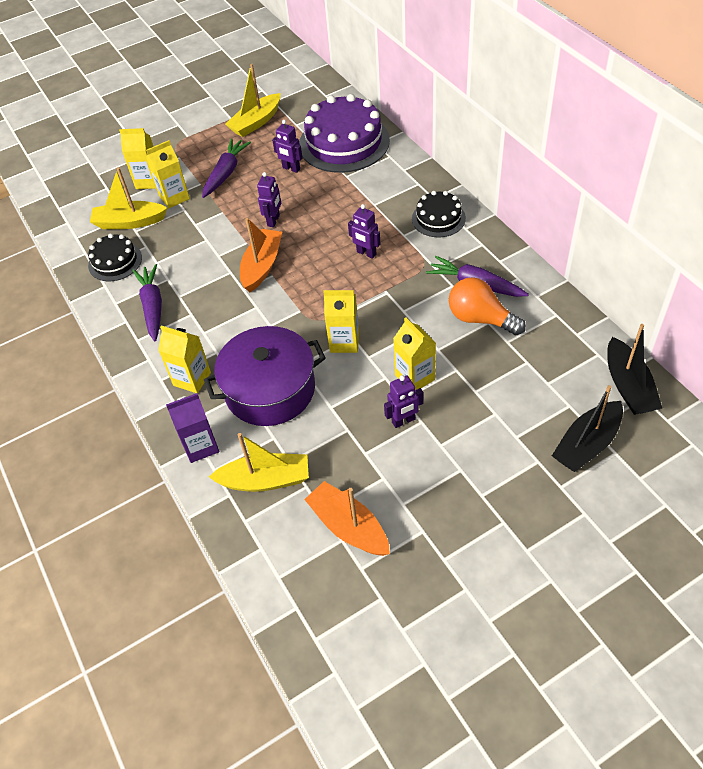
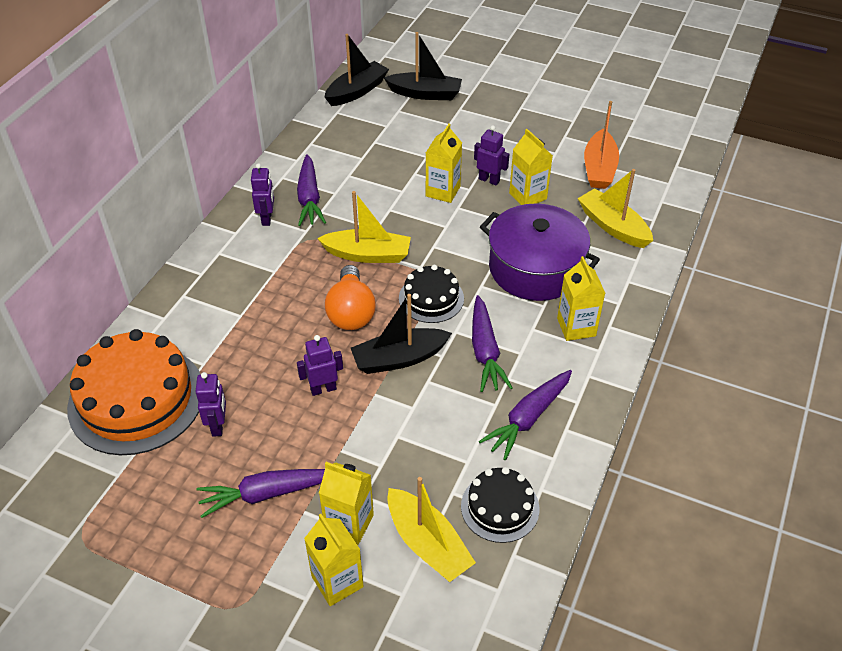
camera: 130 degrees left, 5 degrees down
purple carton [166,393,219,463] -> none
yellow boat [225,64,281,137] -> yellow boat moved to [317,191,411,263]
orange boat [240,218,282,292] -> black boat [351,294,452,374]
purple cake [299,94,390,173] -> orange cake [67,329,201,455]
yellow carton [323,290,359,353] -> yellow carton moved to [509,129,553,205]
purple robot [348,204,380,259] -> purple robot moved to [251,163,274,226]
black cake [412,191,466,237] -> black cake moved to [399,265,464,323]
orange light bulb [449,277,526,335] -> orange light bulb moved to [325,265,376,330]
none -> purple carrot [472,295,513,392]

